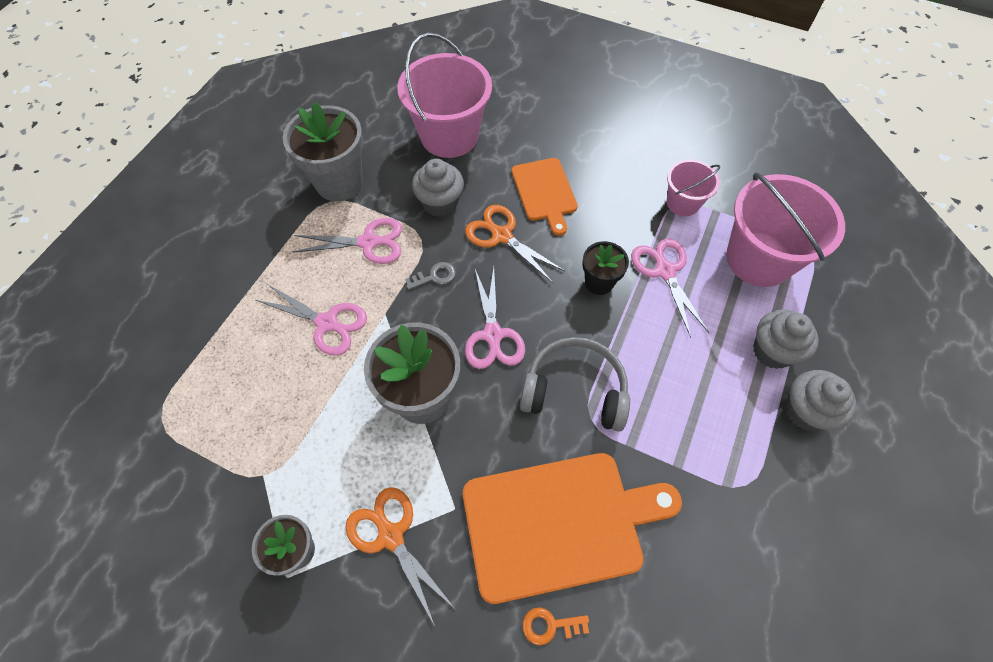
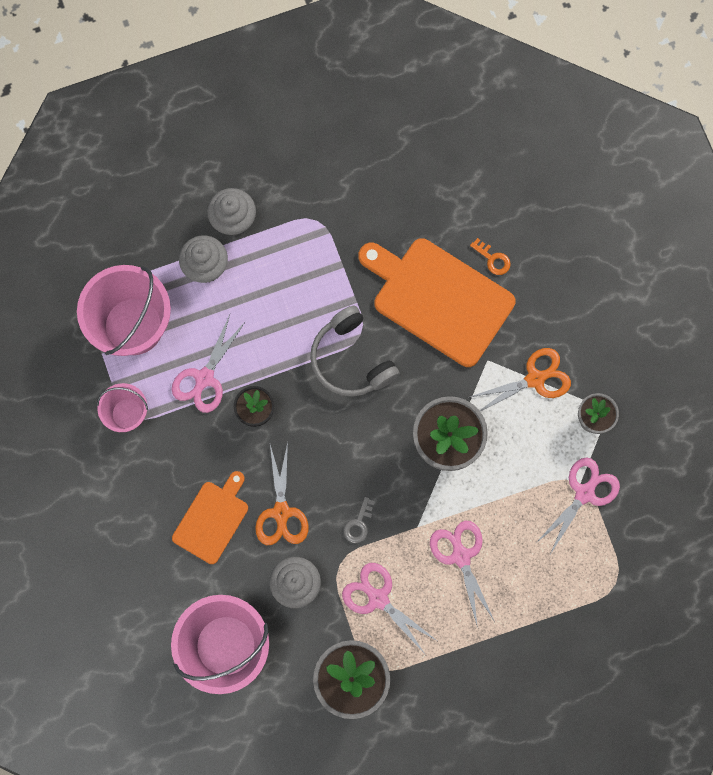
camera: 135 degrees left, 15 degrees up
orange scissors [345,487,454,626] -> orange scissors turned 120 degrees counterclockwise [470,348,571,411]
grey key [405,262,456,290] -> grey key turned 90 degrees counterclockwise [344,497,375,543]
pink scissors [465,267,525,369] -> pink scissors moved to [535,458,620,554]

